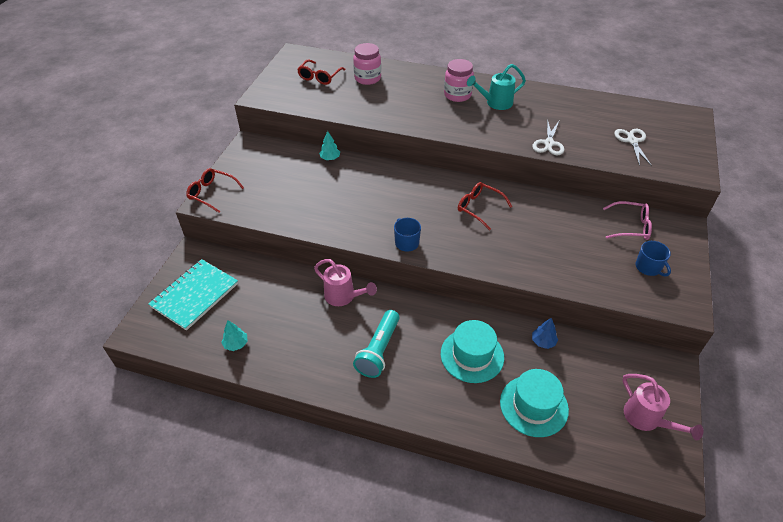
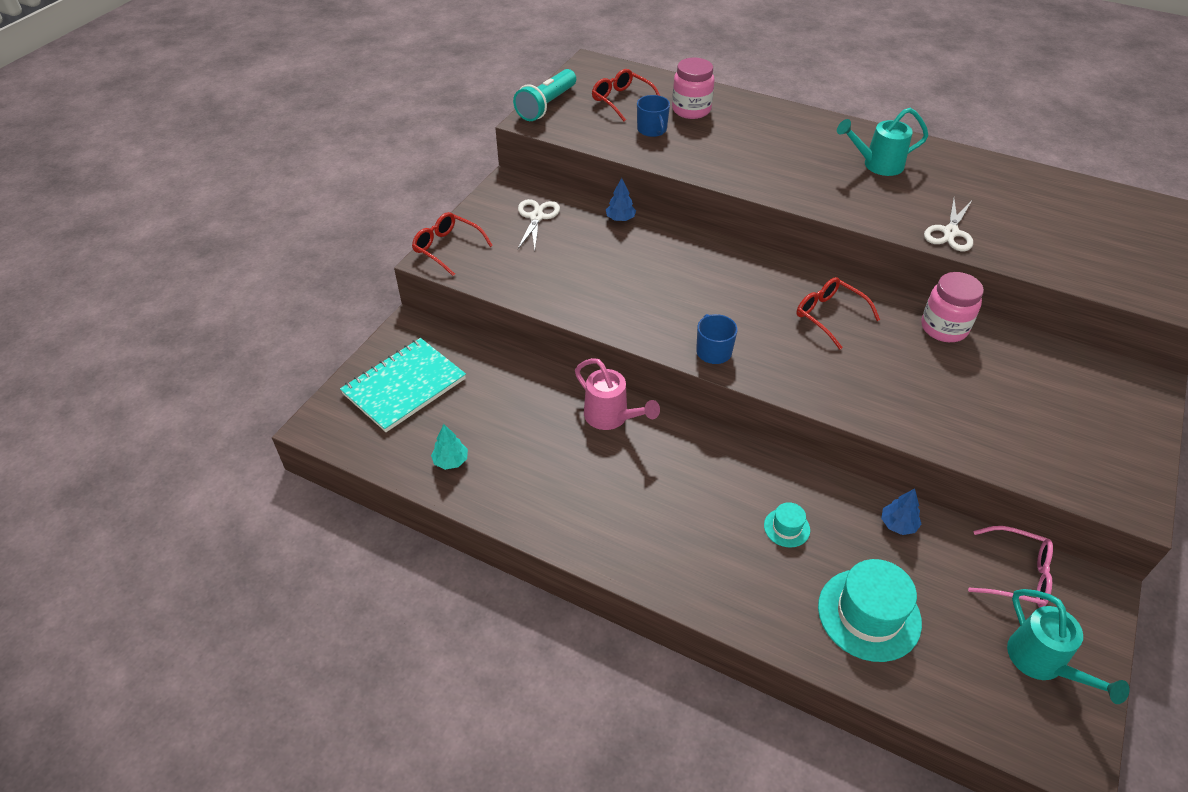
camera: 10 degrees right, 0 degrees up
red glasses [297,60,346,85] -> red glasses turned 105 degrees clockwise [592,69,660,121]
turquoise tree [319,131,340,160] -> blue tree [606,178,636,221]
turquoise flashlight [353,310,399,378] -> turquoise flashlight moved to [513,69,576,121]
turquoise hat [441,320,504,383] -> turquoise hat [764,502,810,548], size x0.49
pink jar [444,59,474,102] -> pink jar moved to [921,272,984,342]
pink glasses [603,201,652,240] -> pink glasses moved to [968,526,1053,607]
white scissors [614,129,652,166] -> white scissors moved to [518,199,560,250]
pink watering can [622,374,704,440] -> turquoise watering can [1007,589,1130,704]
blue mug [635,241,671,277] -> blue mug moved to [637,95,670,137]

